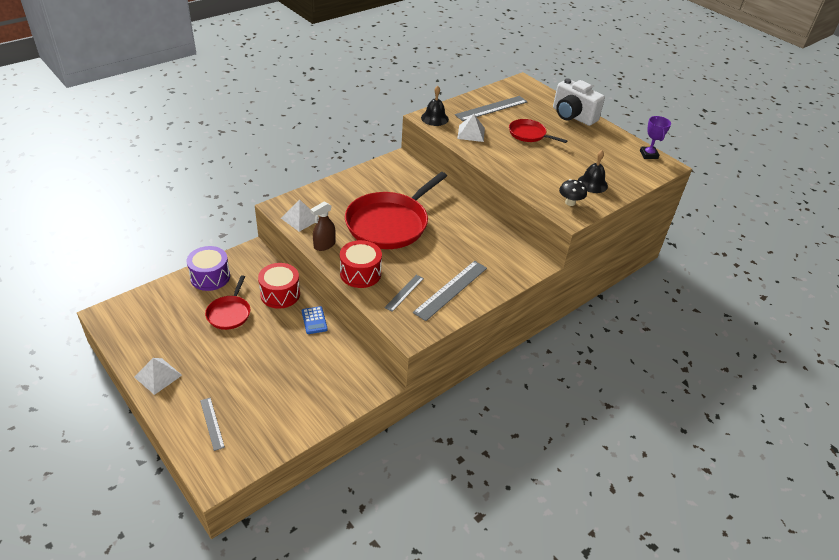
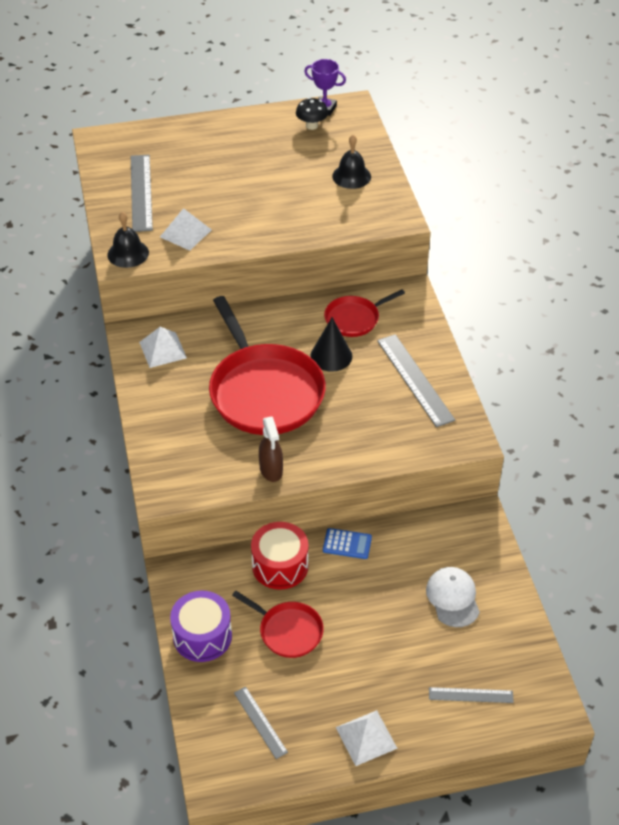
camera: 60 degrees left, 5 degrees up
white pyramid [281,200,319,232] -> white pyramid moved to [139,327,187,368]
red drum [340,240,382,288] -> none
grey ruler [384,275,424,312] -> grey ruler moved to [234,686,288,759]
red pan [509,119,567,143] -> red pan moved to [324,289,405,337]
white camera [553,78,605,126] -> none
black mushroom [559,179,587,206] -> black mushroom moved to [296,97,328,130]
none -> black cone [310,317,352,372]
none -> white cap [426,567,480,627]

